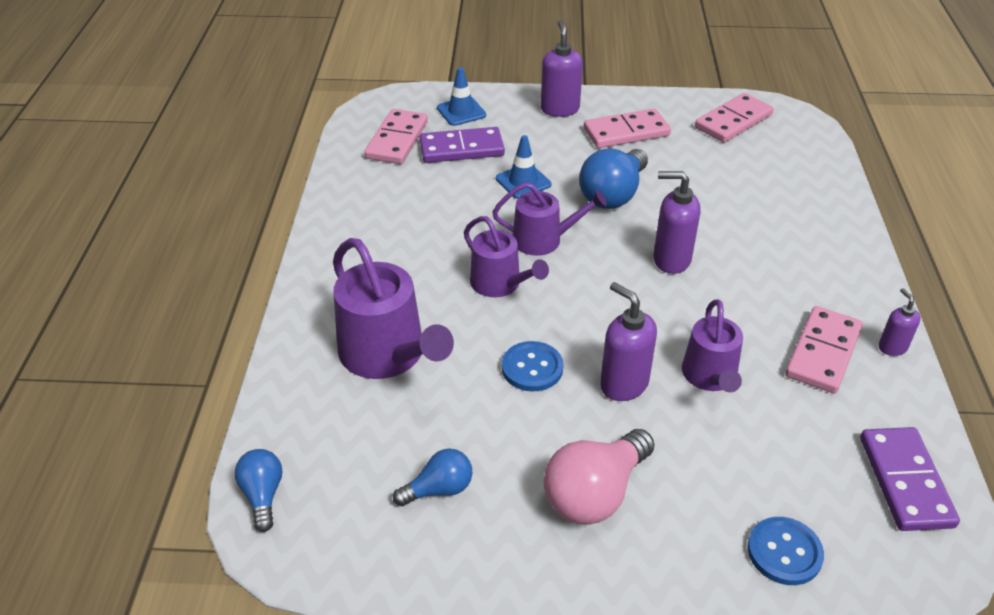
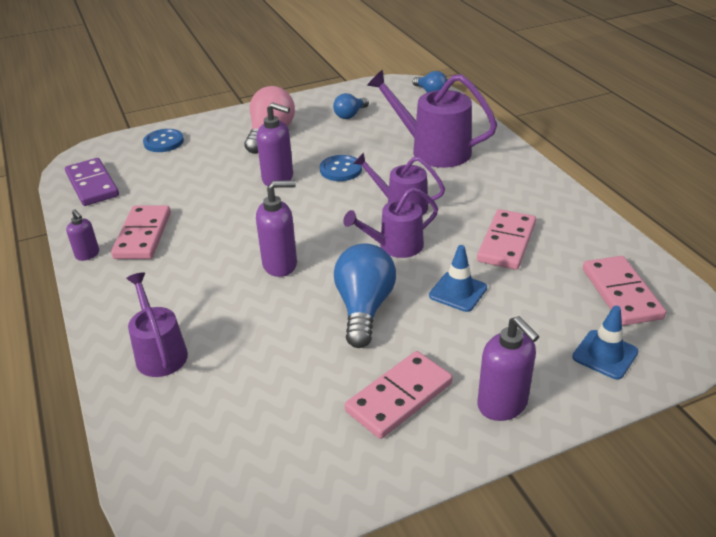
camera: 155 degrees right, 5 degrees down
purple domino [420,127,505,163] -> none
purple watering can [682,299,743,392] -> purple watering can moved to [126,272,188,377]
pink domino [695,93,774,143] -> pink domino moved to [477,209,536,270]

